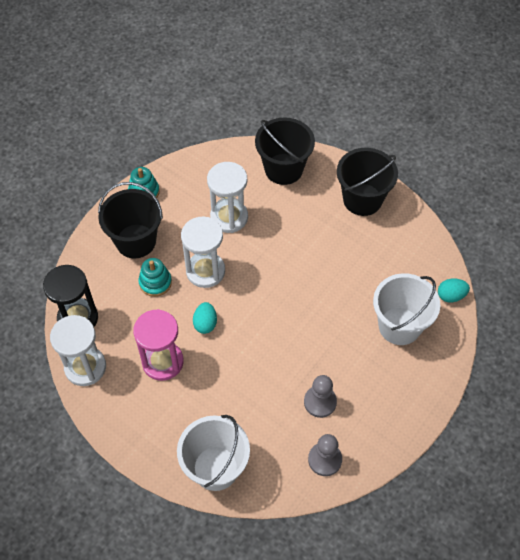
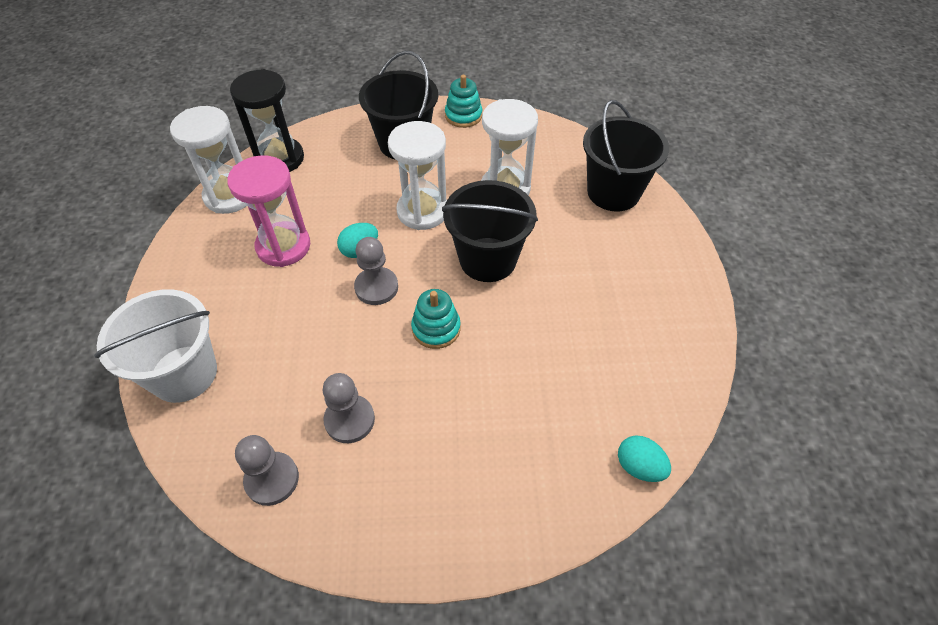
camera: 50 degrees right, 5 degrees down
turquoise stacking toy [138,258,172,297] -> turquoise stacking toy moved to [411,289,461,349]
black bucket [337,148,398,216] -> black bucket moved to [442,180,538,282]
white bucket [373,273,440,345] -> none
none -> grey pawn [354,237,398,305]

